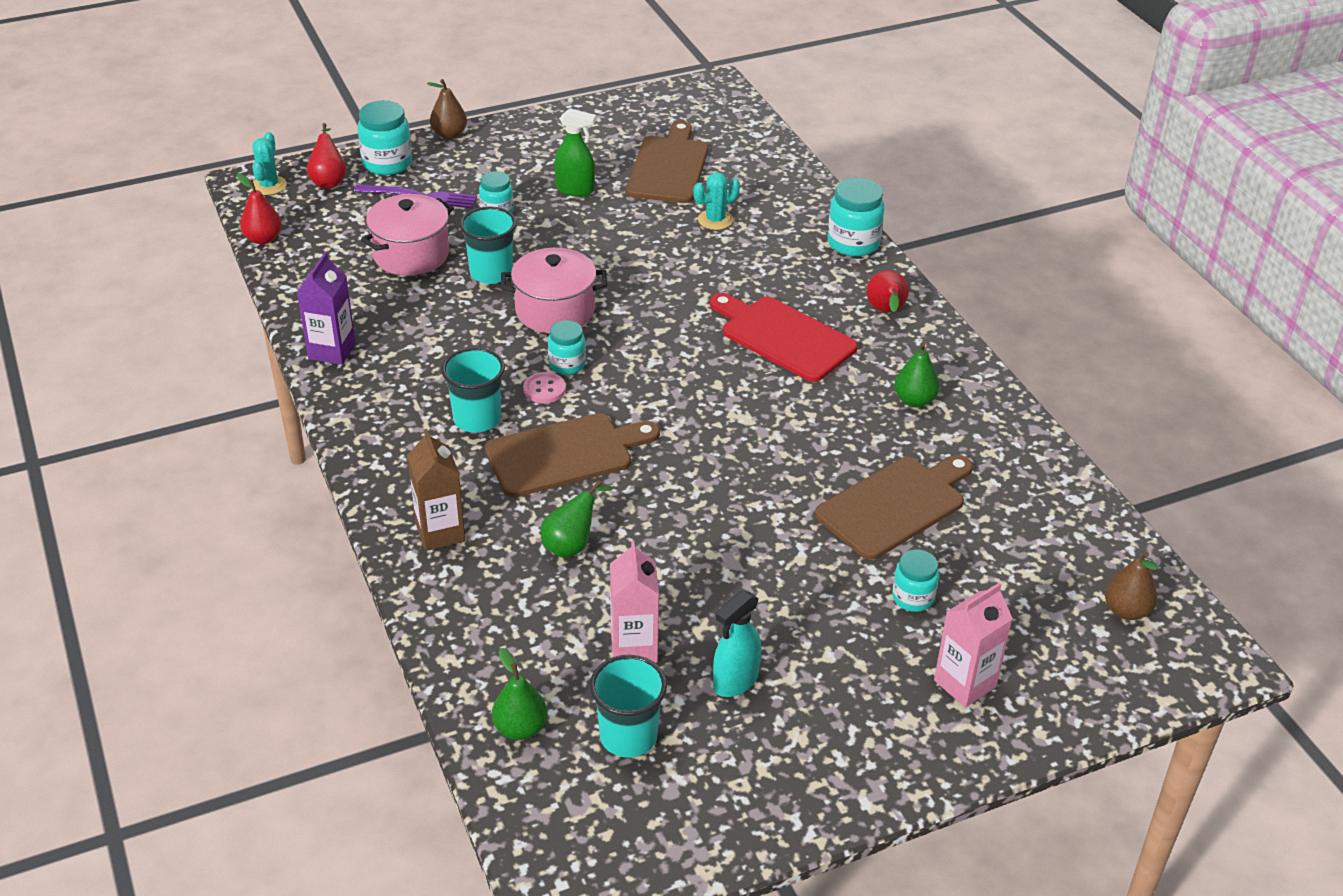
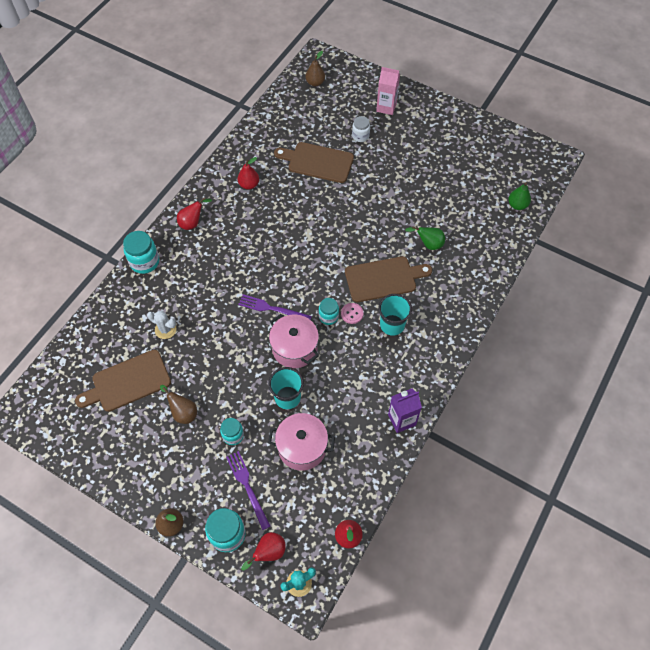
camera: 125 degrees left, 20 degrees up
brown carton [407,429,465,551] -> none
brown cutting board [485,413,660,497] -> brown cutting board turned 135 degrees clockwise [345,256,432,302]
green spray bottle [554,108,596,197] -> brown pear [160,385,197,424]
turquoise cup [590,655,667,758] -> none
pink carton [610,540,659,663] -> none
turquoise cactus [693,172,740,230] -> white cactus [147,311,177,339]
red cutting board [710,293,858,382] -> none
turquoise spray bottle [713,590,761,697] -> none
turquoise jar [892,550,939,612] -> white jar [352,116,370,142]
green pear [894,342,940,407] -> red pear [238,157,259,190]
none -> purple fork [238,294,312,320]

